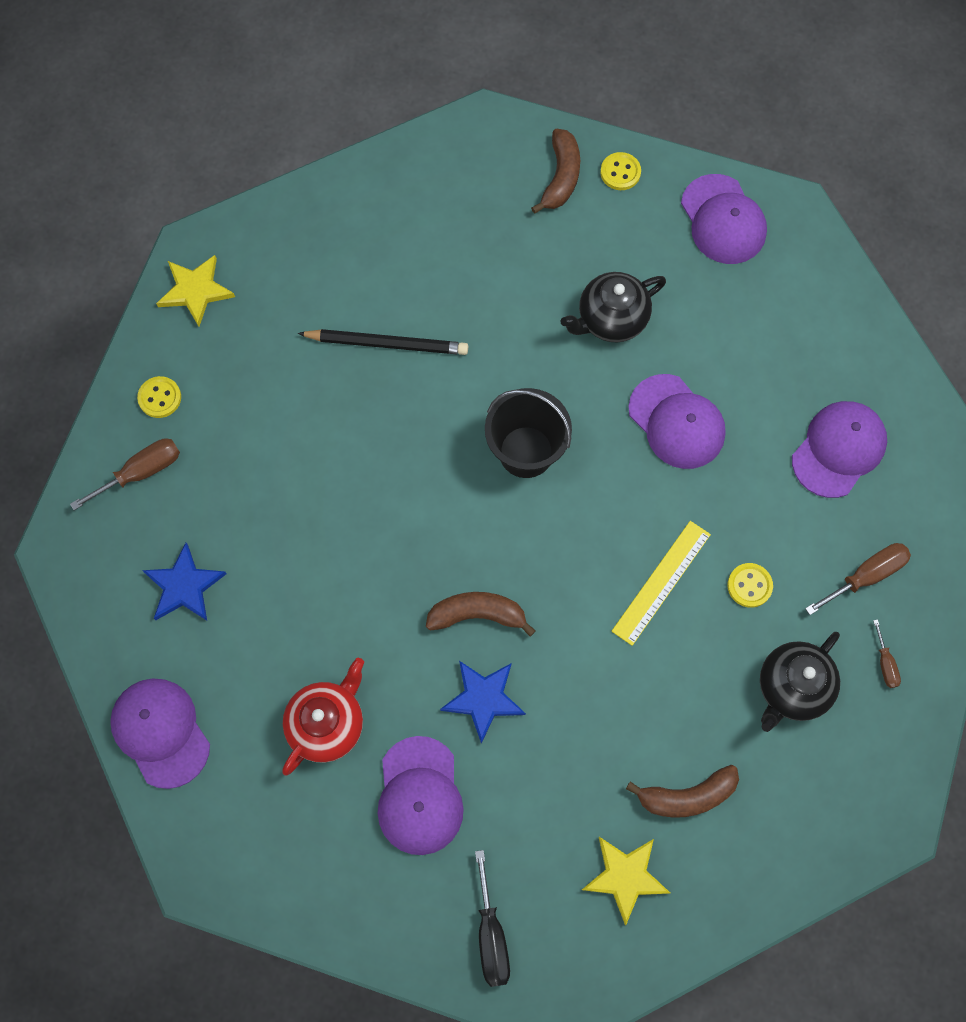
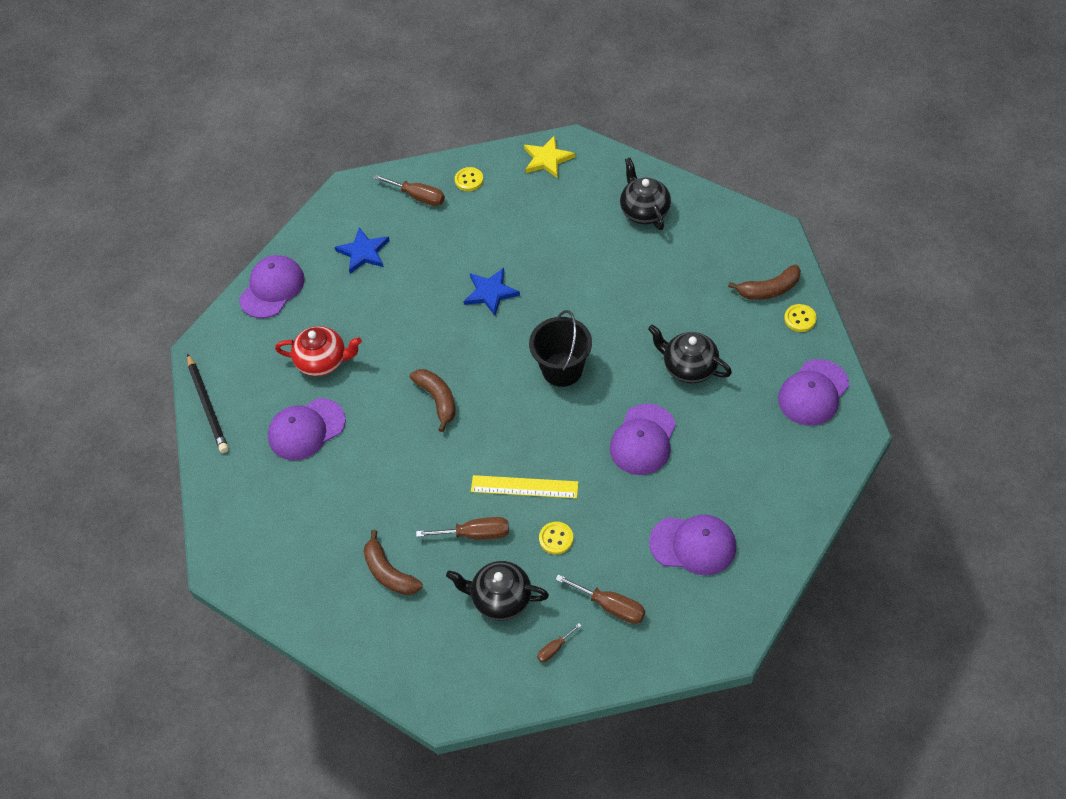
camera: 65 degrees right, 15 degrees down
black pencil [298,329,468,355] -> black pencil moved to [187,353,228,453]
blue star [440,661,526,744] -> blue star moved to [464,268,520,316]
black screwdriver [475,850,510,987] -> none
yellow star [582,837,670,925] -> none
none -> brown screwdriver [416,517,509,539]
none -> black teapot [620,157,671,230]

